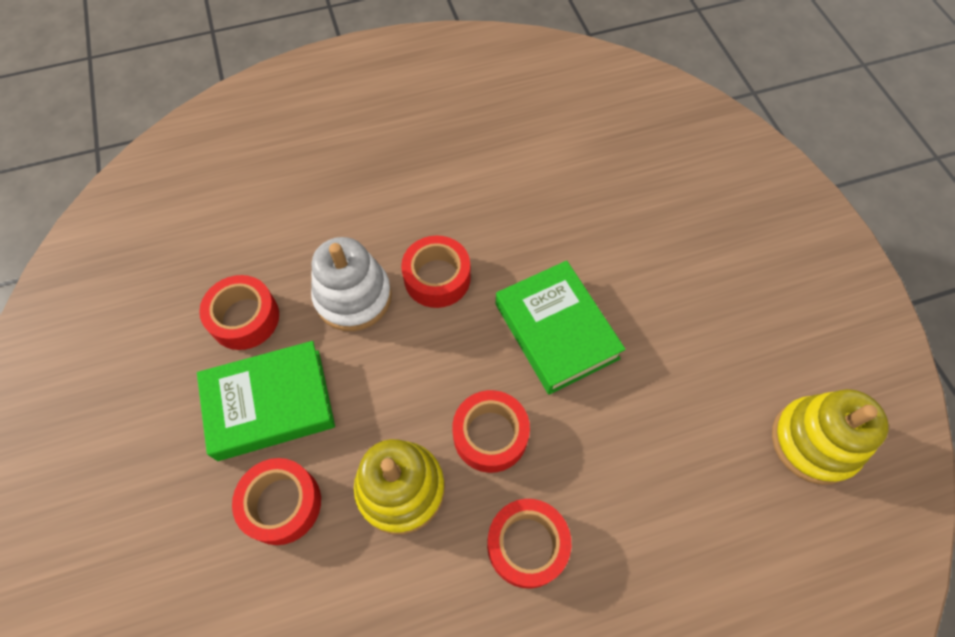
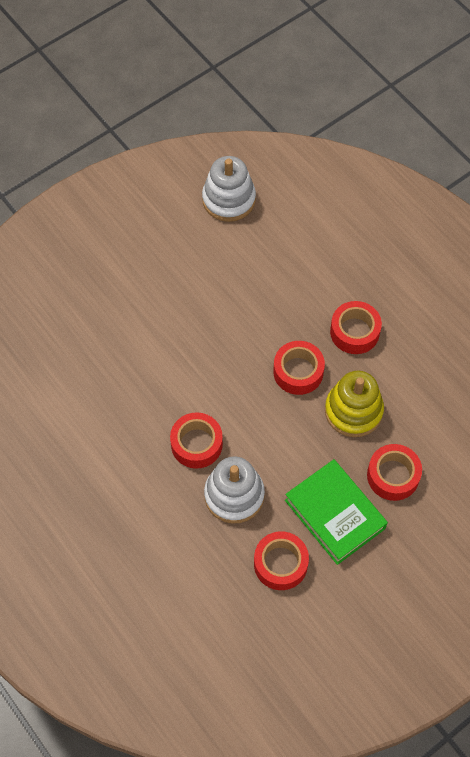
camera: 110 degrees left, 0 degrees up
green book [496,261,626,395] -> none
yellow stacking toy [772,389,889,485] -> white stacking toy [202,156,256,222]

